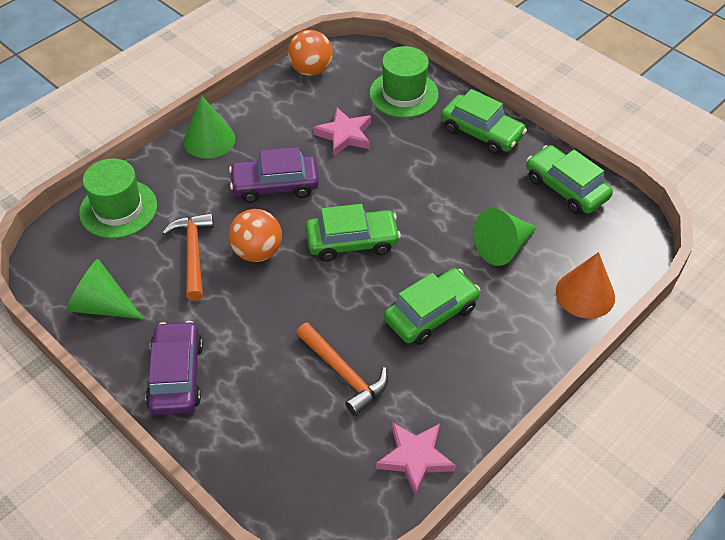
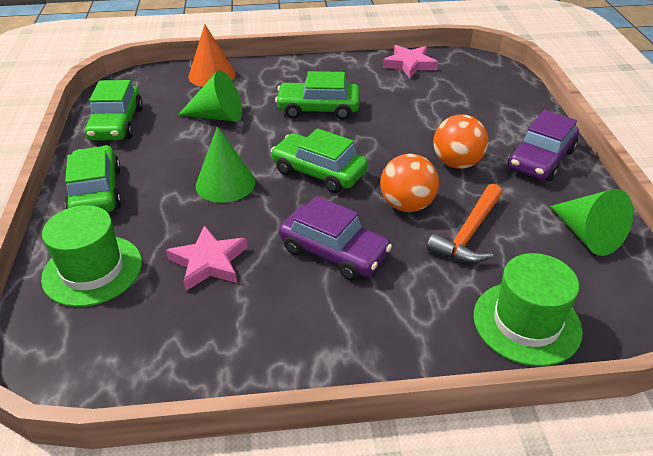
camera: 140 degrees left, 10 degrees down
green cone [184,95,235,159] -> green cone moved to [196,126,255,203]
orange ball [288,30,333,76] -> orange ball moved to [433,115,488,169]
orange hammer [296,322,388,416] -> none

